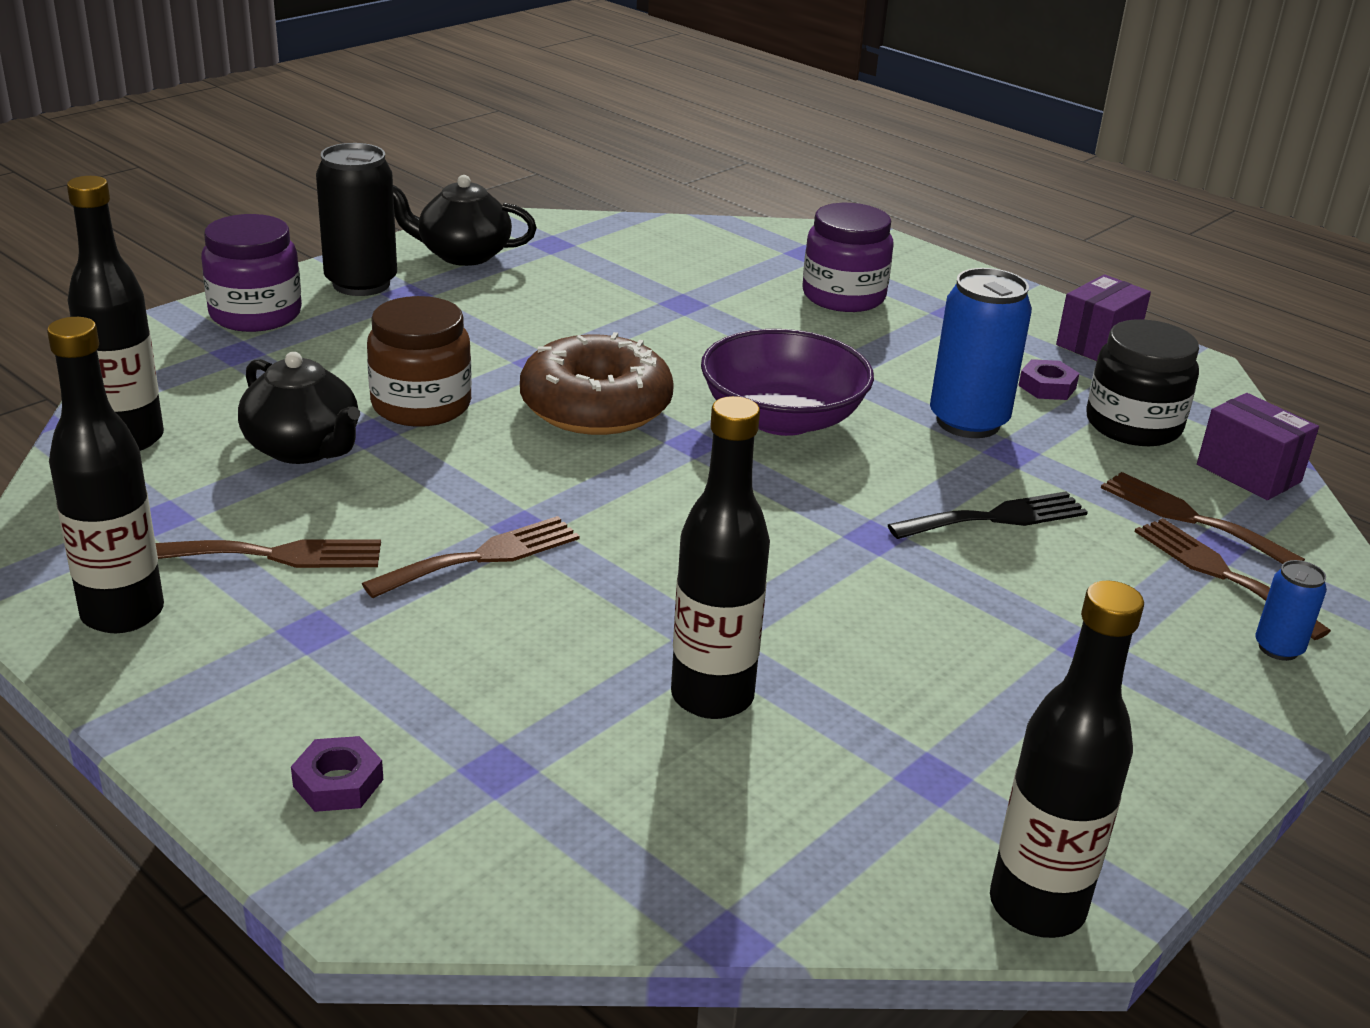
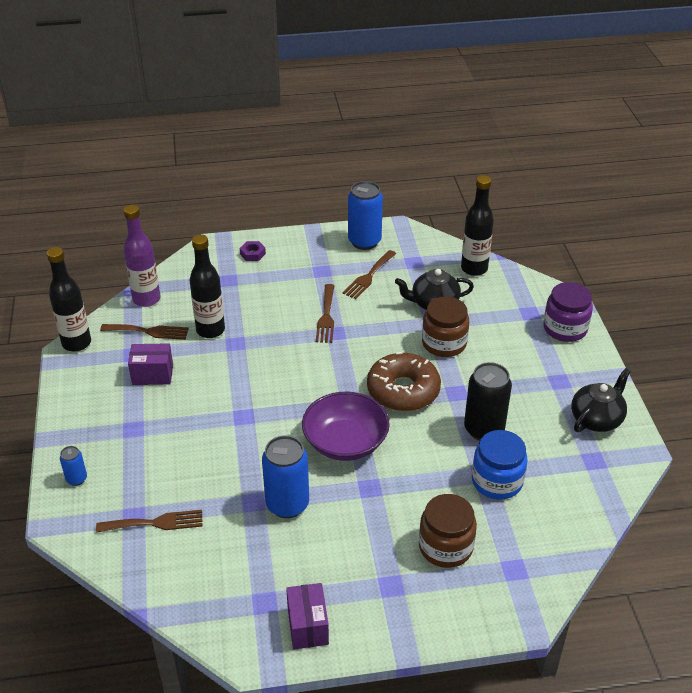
camera: 130 degrees right, 10 degrees up
black bottle [47,317,164,633] -> blue can [348,181,383,250]
black can [316,143,397,296] -> black can moved to [464,362,512,441]
purple jar [802,203,894,312] -> brown jar [419,494,477,568]
black fork [888,491,1088,539] -> none
purple nut [1018,359,1080,400] -> none
black jar [1087,319,1199,446] -> none
brown fork [1135,518,1331,640] -> brown fork moved to [100,324,189,340]
purple box [1197,393,1319,500] -> purple box moved to [128,343,173,385]
none -> purple bottle [123,205,161,307]
none -> blue jar [472,430,528,499]

